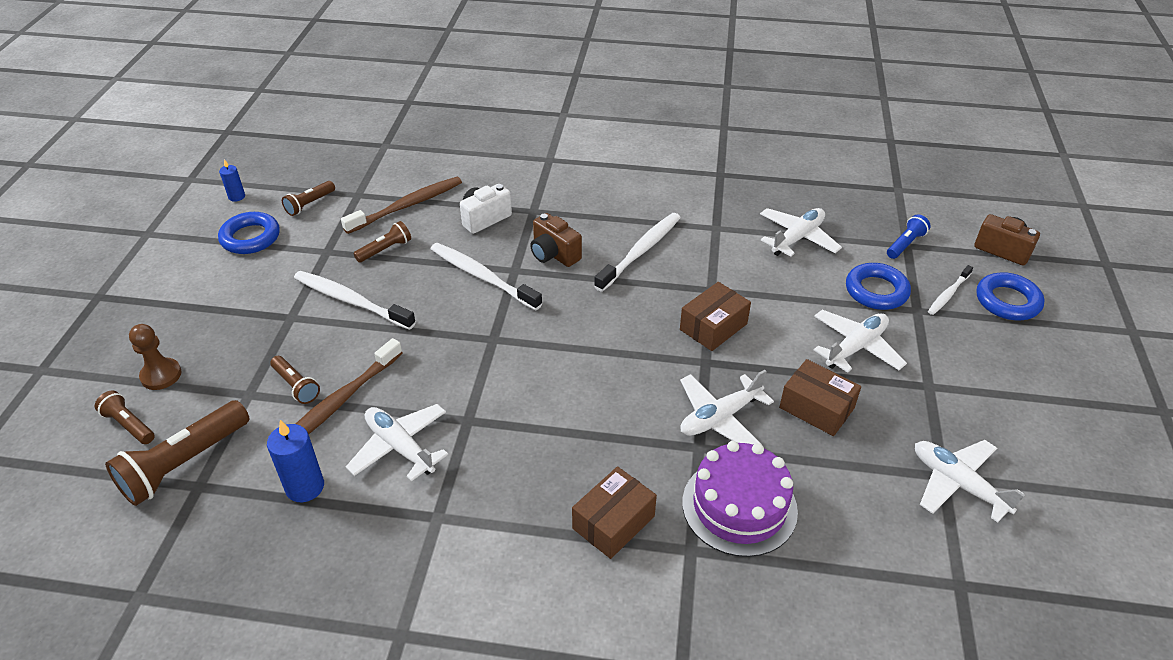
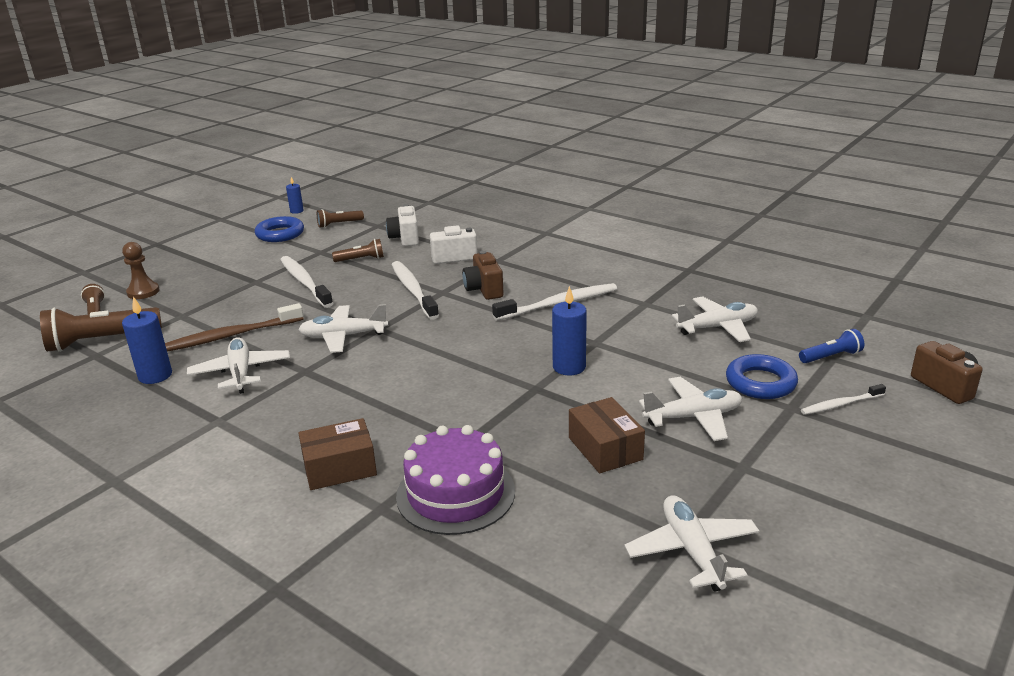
camera: 30 degrees right, 15 degrees down
brown flashlight [270,356,320,404] -> none
brown toothbrush [341,177,462,234] -> white camera [386,204,419,246]
brown box [680,282,751,351] -> blue candle [552,286,587,375]
white plane [680,370,774,445] -> white plane moved to [298,304,388,353]
blue ring [976,272,1044,320] -> none

